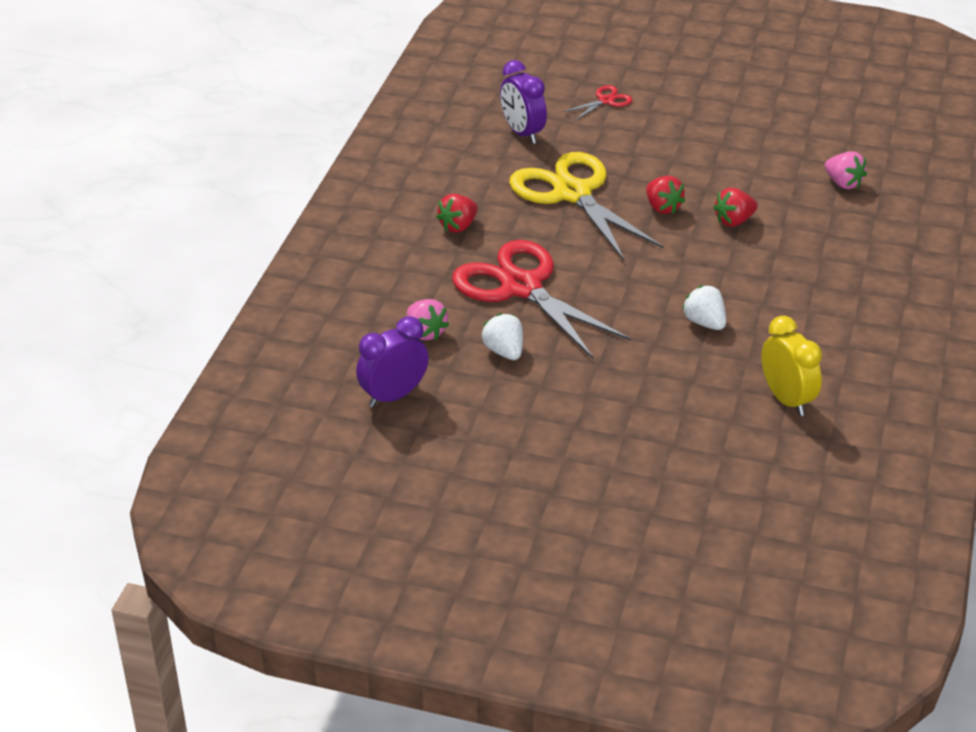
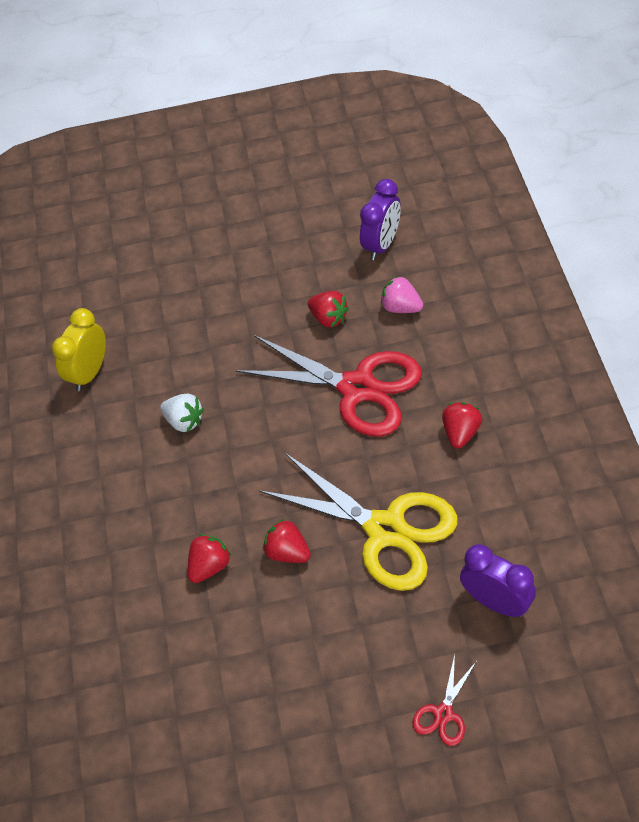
camera: 160 degrees right, 15 degrees up
white strawberry [482,313,523,360] -> red strawberry [308,291,349,327]
yellow clock [762,316,822,416] -> yellow clock turned 75 degrees clockwise [52,308,106,391]
pink strawberry [825,151,867,189] -> none

